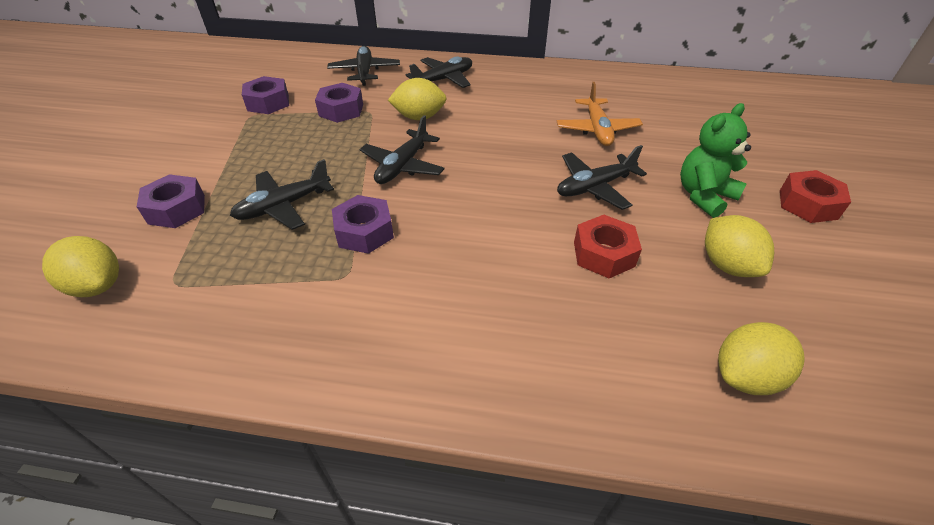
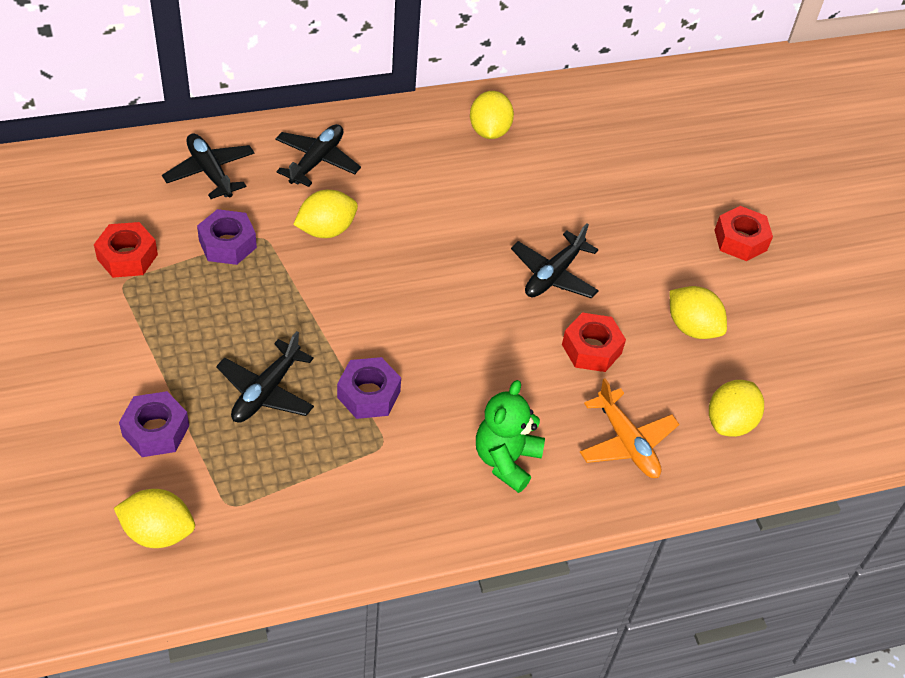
camera: 30 degrees left, 5 degrees up
purple nut [242,76,289,114] -> red nut [94,222,158,278]
black plane [360,115,445,184] -> none
orange plane [557,82,643,146] -> orange plane moved to [580,378,679,478]
green teddy bear [680,103,751,218] -> green teddy bear moved to [476,380,545,493]
none -> yellow lemon [470,91,514,139]

